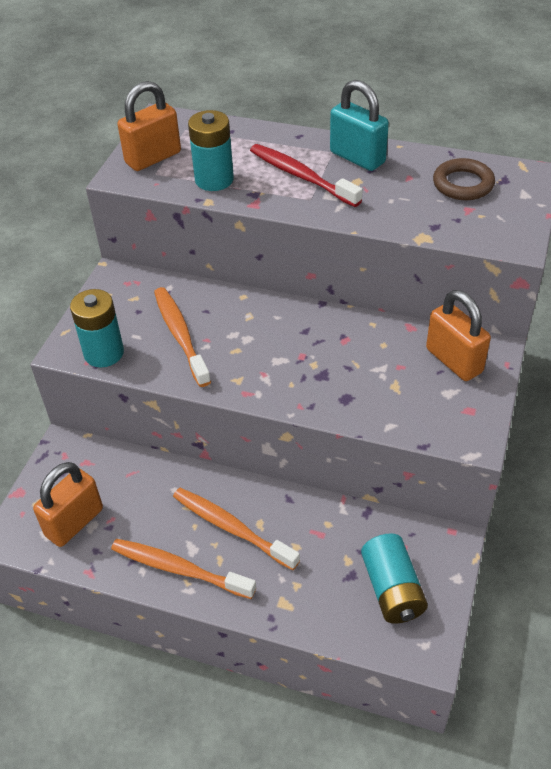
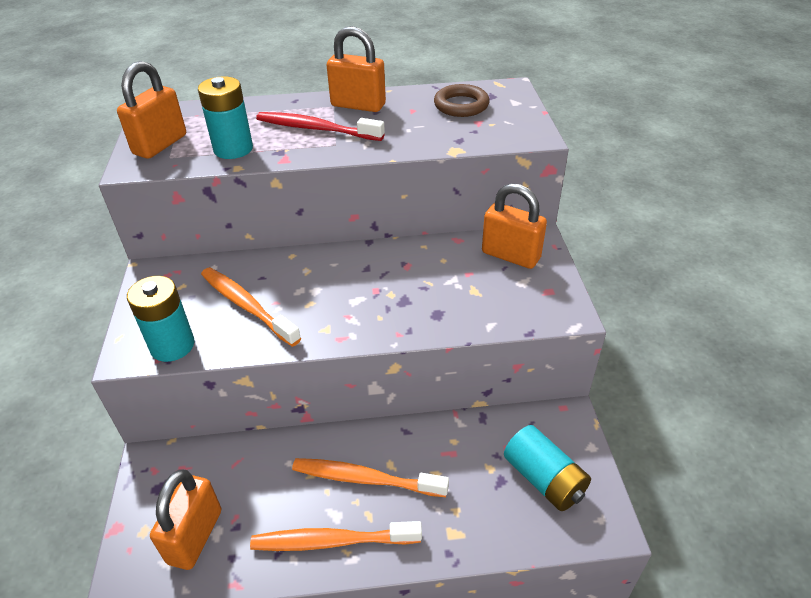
camera: 25 degrees left, 5 degrees down
turquoise padlock [330,80,389,171] -> orange padlock [327,26,386,112]

